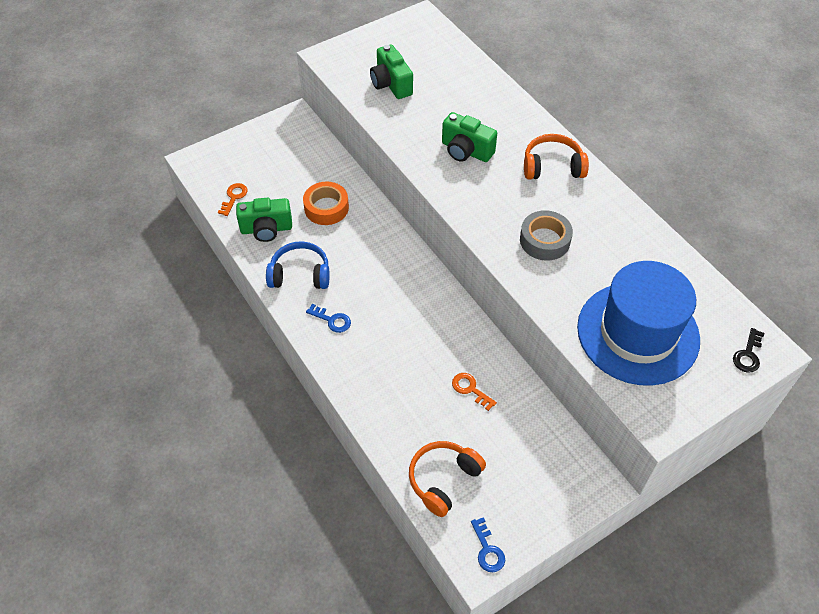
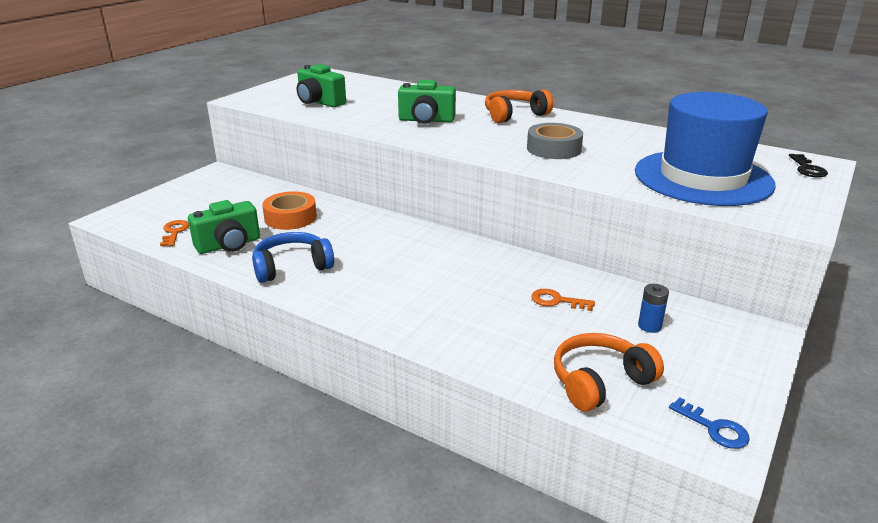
camera: 25 degrees left, 25 degrees down
blue key [306,304,351,333] -> none
orange headphones [409,441,486,517] -> orange headphones turned 45 degrees clockwise [554,333,664,411]
none -> blue battery [638,284,669,333]

